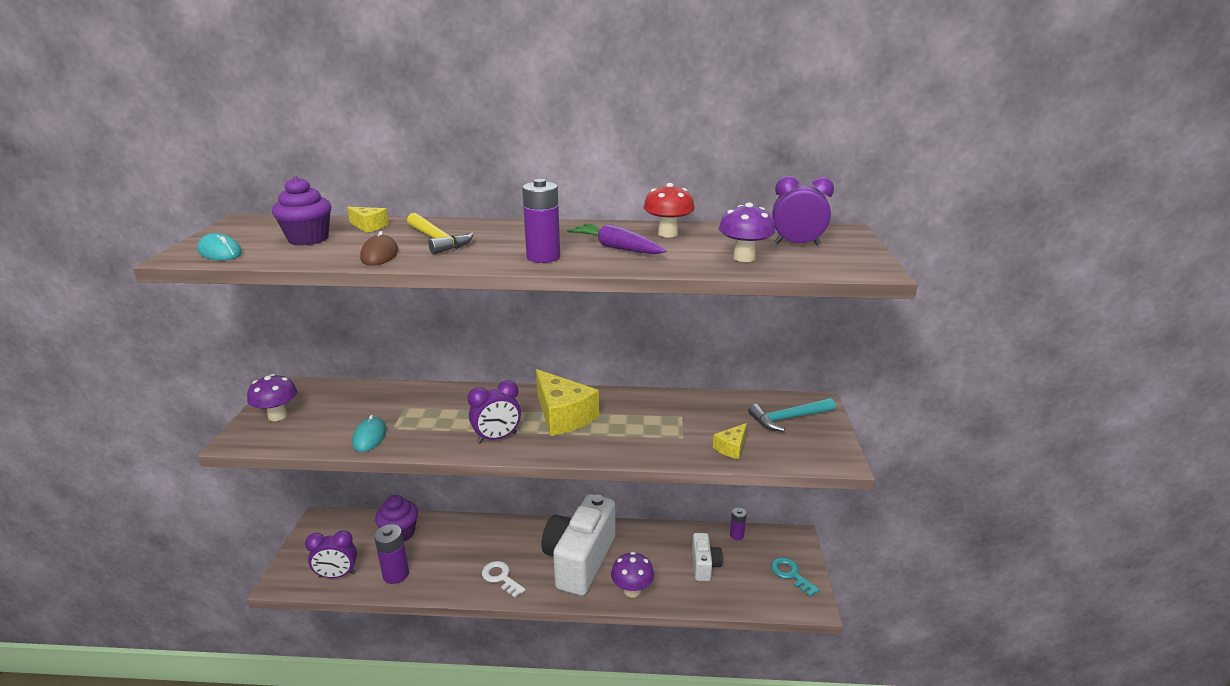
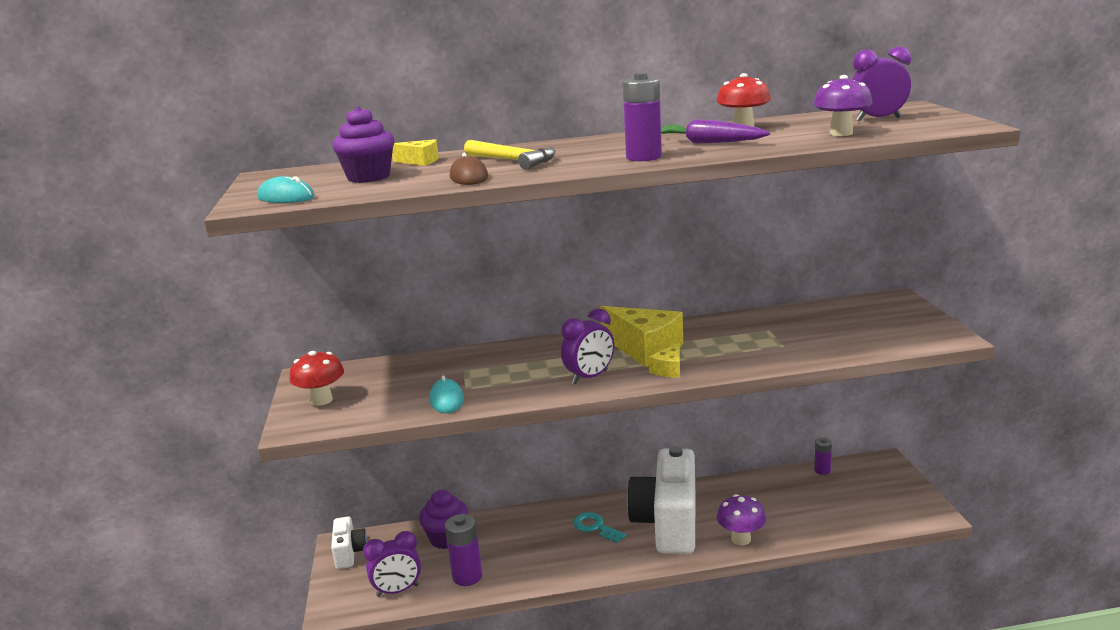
camera: 10 degrees left, 5 degrees down
purple mushroom [247,374,297,421] -> red mushroom [289,351,344,406]
white key [482,561,525,598] -> none
white camera [692,533,723,581] -> white camera moved to [331,516,368,569]
yellow cheese [713,423,747,459] -> yellow cheese moved to [648,342,680,378]
turquoise hammer [748,398,835,432] -> none
turquoise key [771,557,820,597] -> turquoise key moved to [573,512,626,543]

